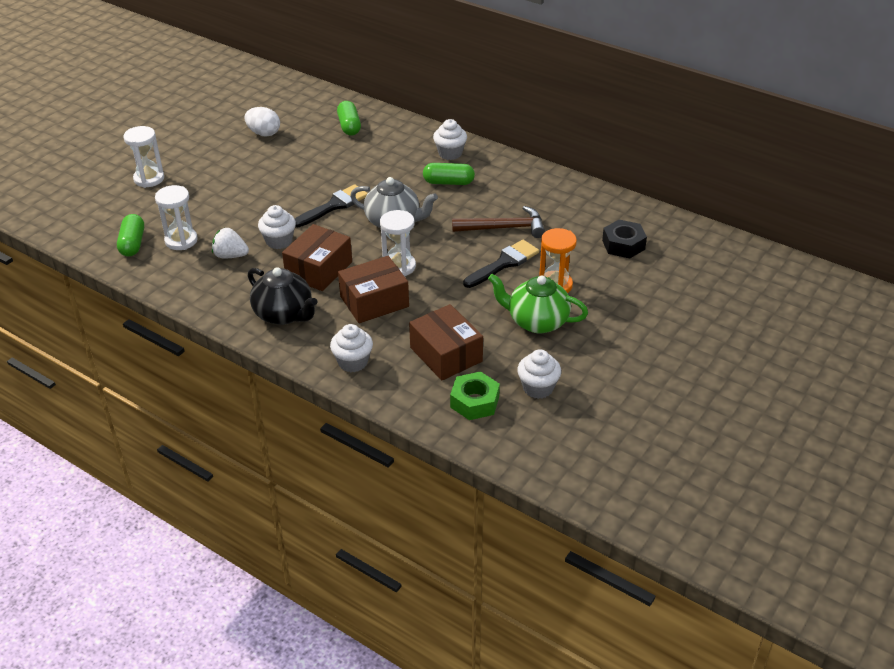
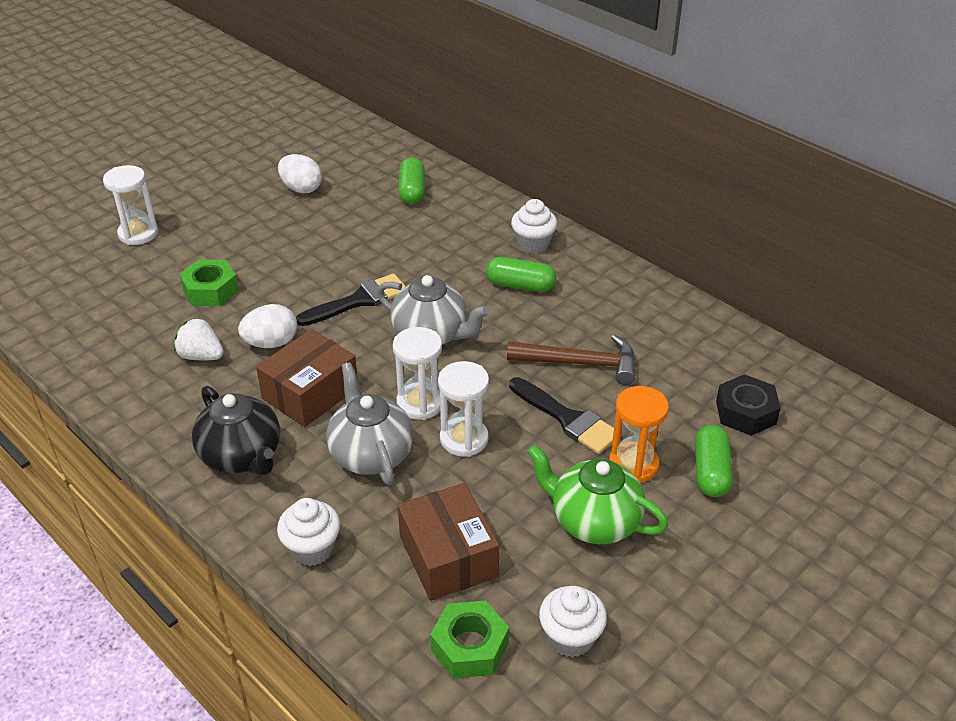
camera: 10 degrees right, 0 degrees up
green capsule [117,214,144,257] -> green capsule moved to [695,425,733,497]
white hourglass [155,185,198,250] -> white hourglass moved to [438,361,489,457]
white cupcake [258,205,296,249] -> white egg [238,304,297,348]
brown box [338,256,409,323] -> grey teapot [326,362,413,485]
black brush [463,240,539,288] -> black brush turned 75 degrees clockwise [509,377,614,454]
none -> green nut [179,259,239,306]

